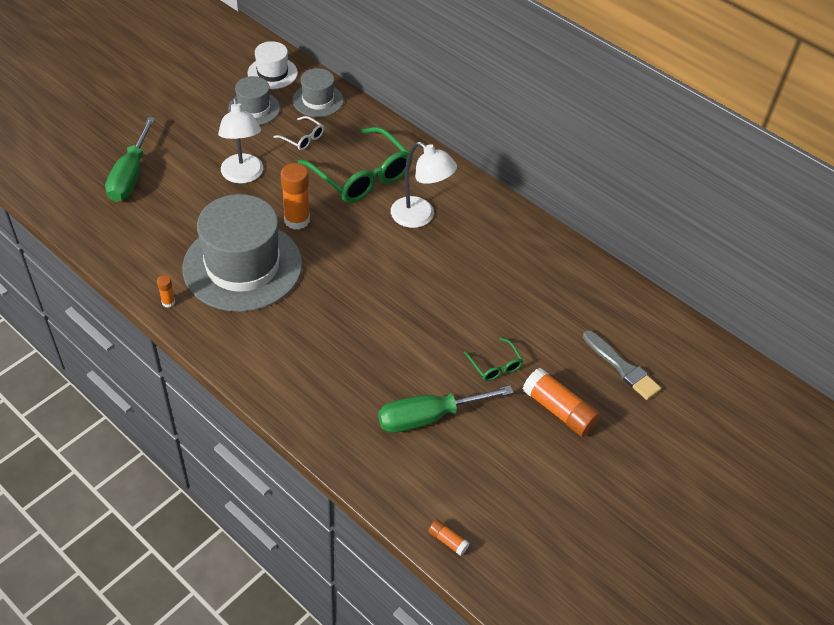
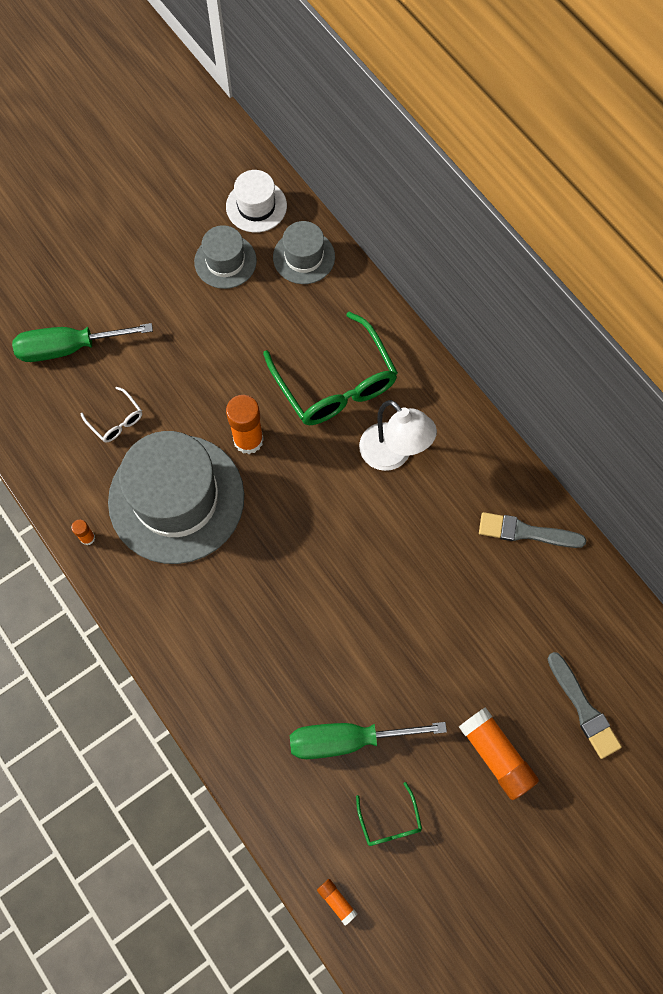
camera: 15 degrees right, 20 degrees up
green screwdriver [105,117,155,202] -> green screwdriver turned 60 degrees clockwise [12,323,153,362]
white lamp [218,97,263,184] -> none
white glasses [274,116,324,150] -> white glasses moved to [80,386,142,442]
green glasses [464,338,523,381] -> green glasses moved to [356,782,422,846]
none -> grey brush [479,512,586,548]

